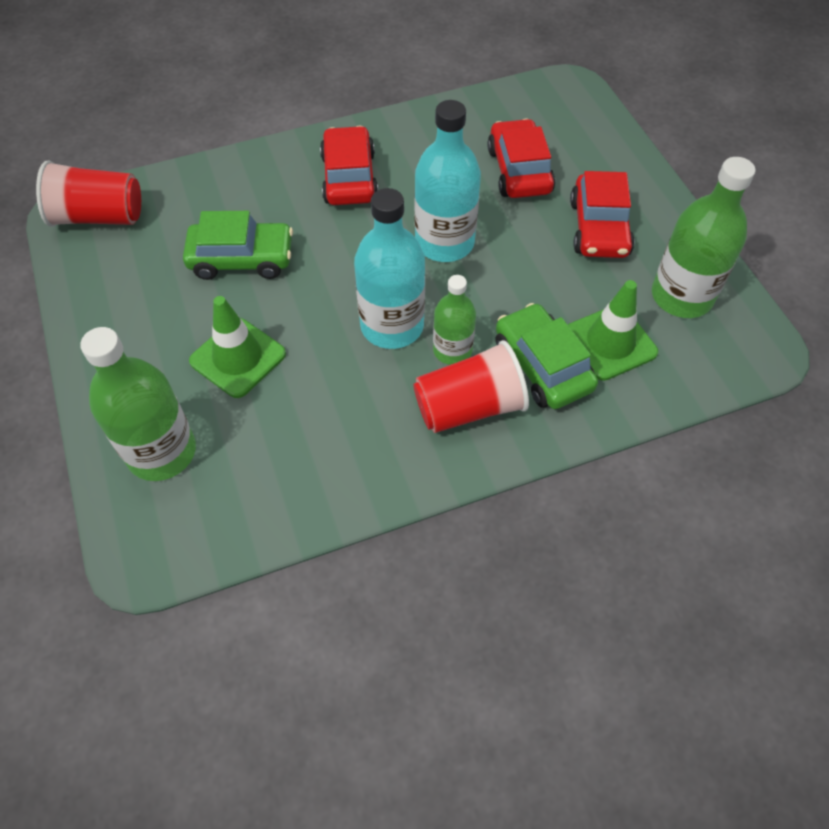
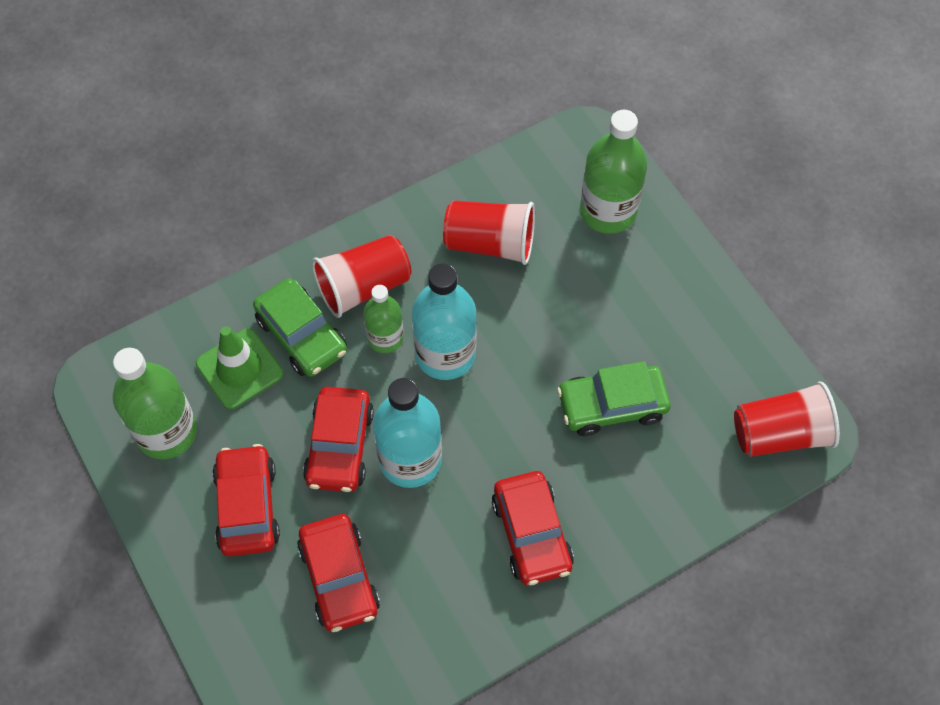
camera: 170 degrees right, 5 degrees up
green traffic cone [189,296,286,398] -> none
none -> red car [303,387,374,492]
none -> red cup [443,200,535,265]

